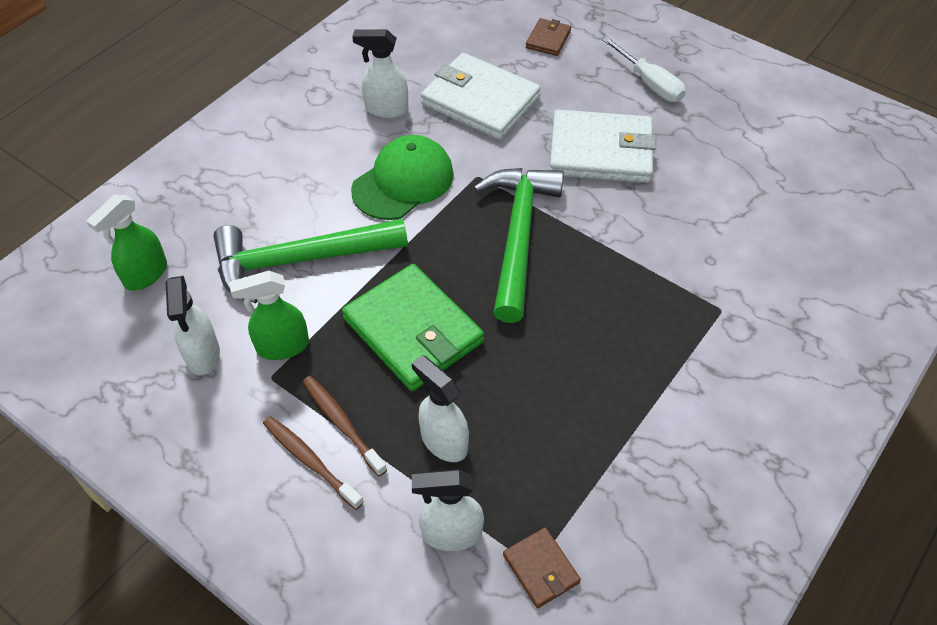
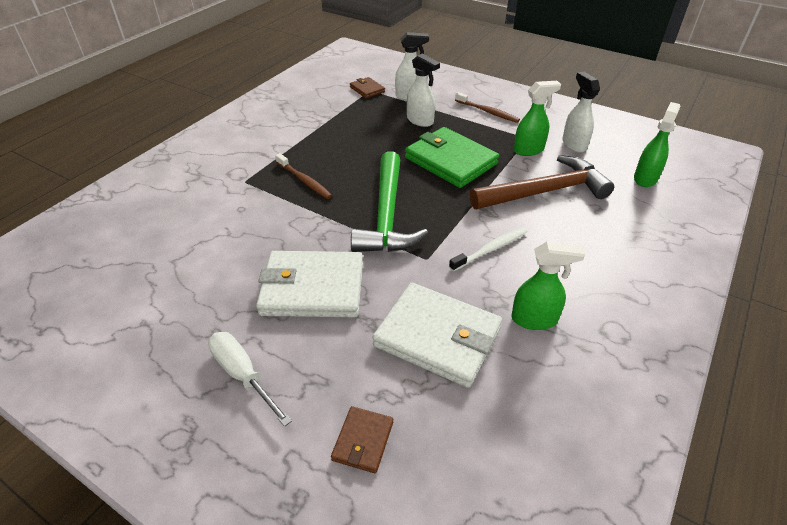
camera: 175 degrees right, 10 degrees down
green hammer [213,219,408,303] -> brown hammer [470,155,614,209]
brown toothbrush [303,376,387,476] -> brown toothbrush moved to [275,153,332,199]
green cap [351,135,454,220] -> white toothbrush [449,227,527,272]
white spray bottle [352,29,408,118] -> green spray bottle [511,242,585,330]

